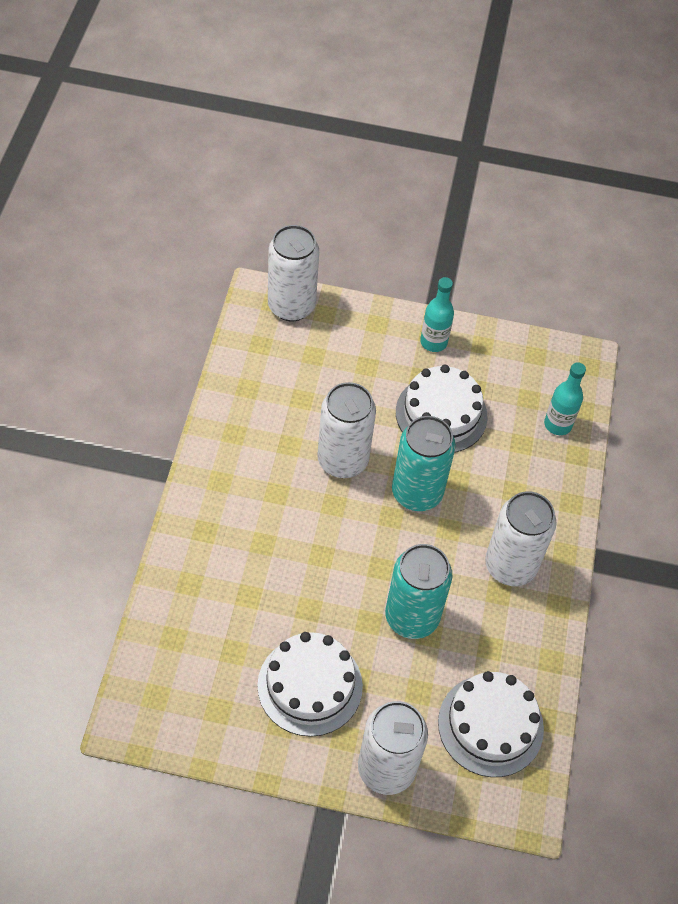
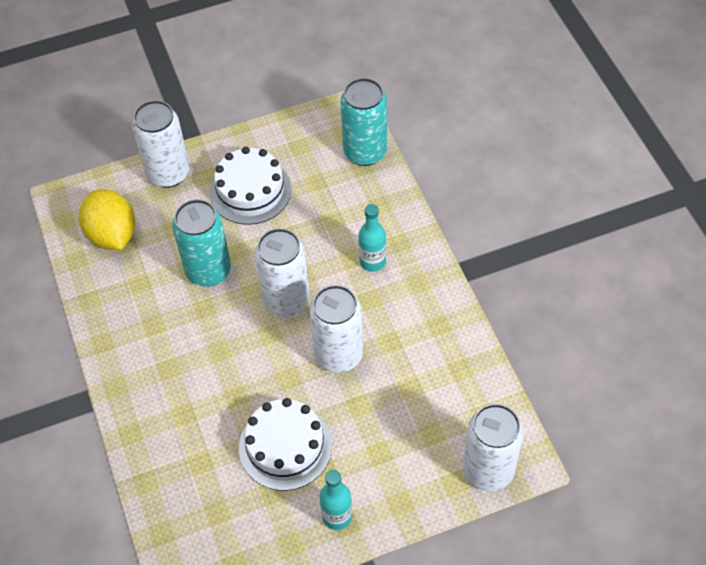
camera: 155 degrees right, 0 degrees up
turquoise can [392,416,456,511] -> turquoise can moved to [341,78,387,166]
white cake [438,671,544,777] -> yellow lemon [79,189,135,250]
white can [485,491,557,586] -> white can moved to [255,228,310,316]
turquoise bottle [544,362,586,435] -> turquoise bottle moved to [359,204,386,272]

